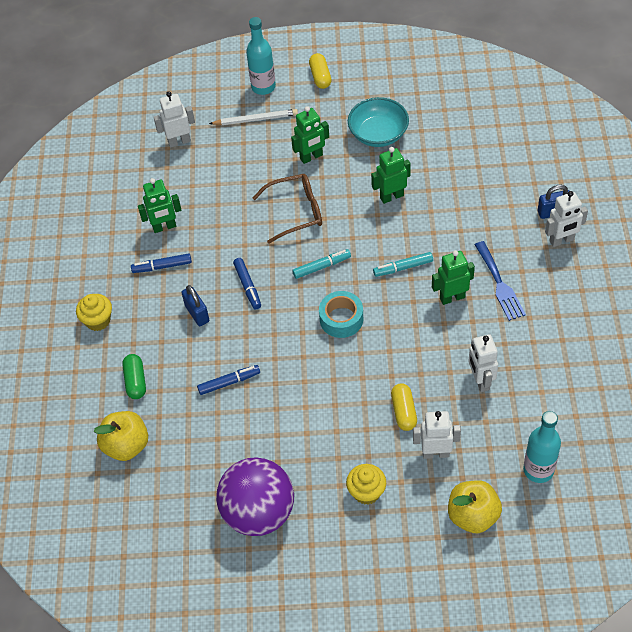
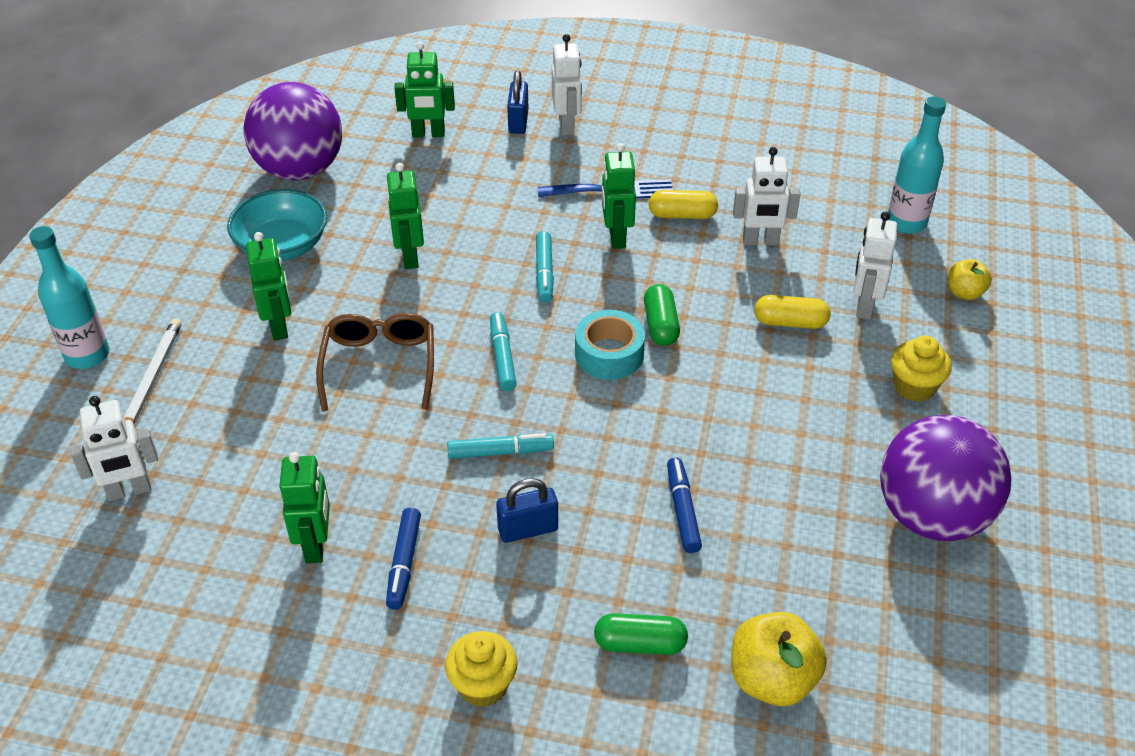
camera: 80 degrees left, 10 degrees down
white robot [154,91,195,148] -> white robot turned 105 degrees counterclockwise [70,396,158,501]
blue marker [233,258,261,309] -> turquoise marker [447,433,554,459]
yellow capsule [309,53,332,89] -> yellow capsule moved to [649,190,718,219]
yellow apple [448,480,502,533] -> yellow apple [948,259,992,300], size x0.58
none -> purple ball [244,82,342,181]
none -> green robot [394,42,455,137]
none -> green capsule [644,284,680,346]

